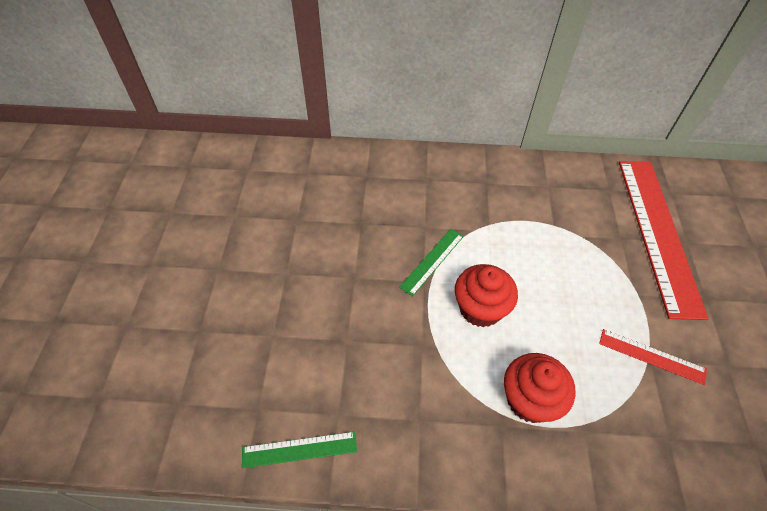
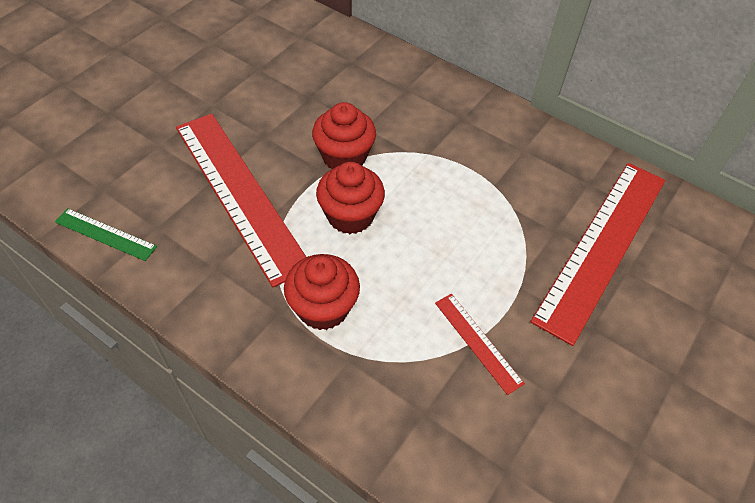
camera: 30 degrees right, 0 degrees up
green ruler [399,229,464,296] -> red cupcake [312,102,376,169]
none -> red ruler [176,114,306,287]

